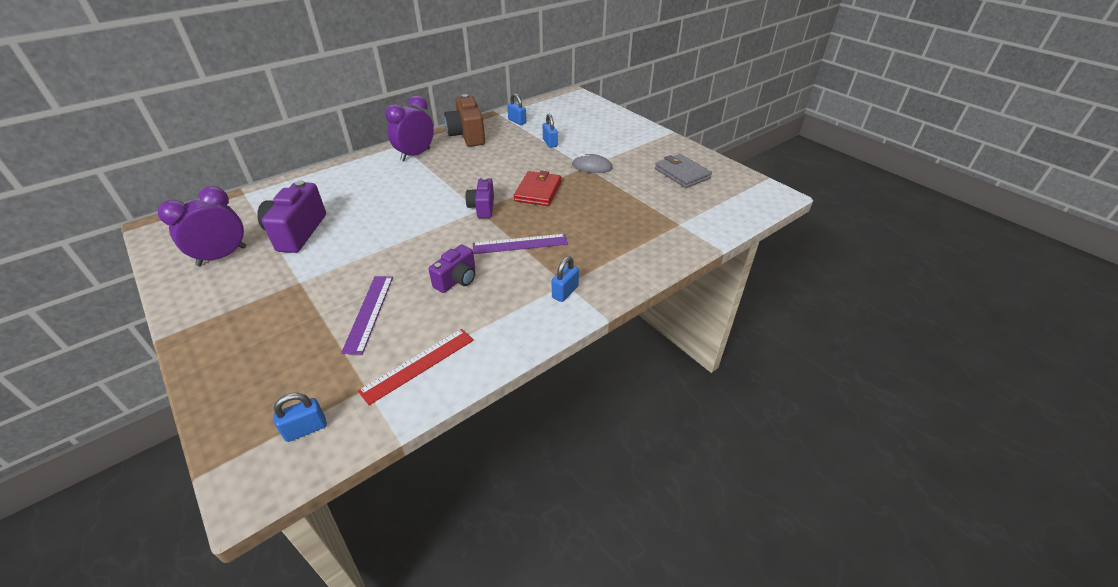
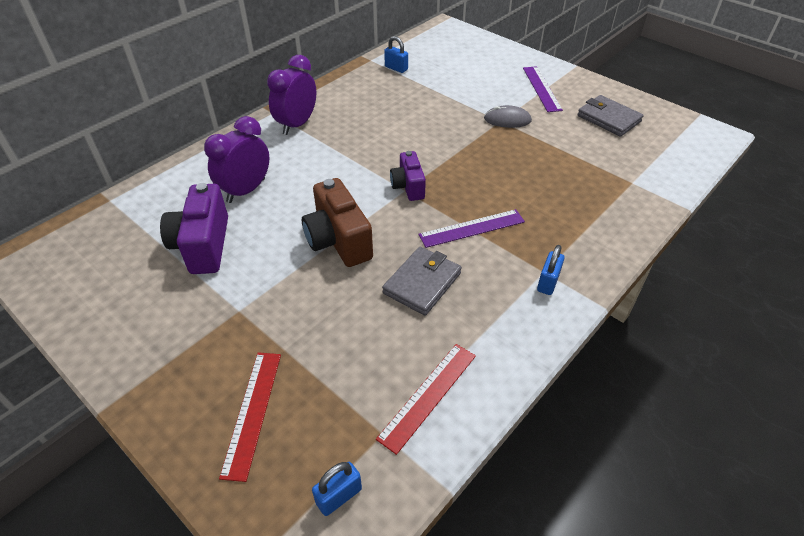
camera: 10 degrees left, 5 degrees up
purple clock [158,186,246,266] -> purple clock moved to [204,116,269,203]
purple ruler [341,276,393,354] -> purple ruler moved to [523,66,563,112]
purple camera [429,244,475,293] -> grey wallet [382,247,462,316]
brown camera [444,94,485,147] -> brown camera moved to [302,178,373,267]
red wallet [514,171,561,206] -> none
blue padlock [543,114,558,148] -> none
none -> red ruler [219,352,281,482]

